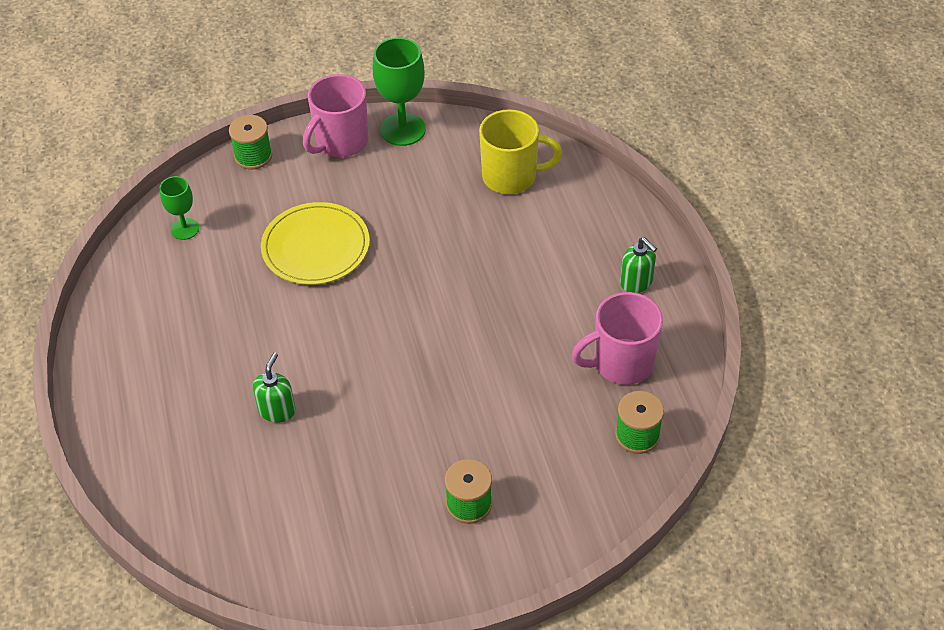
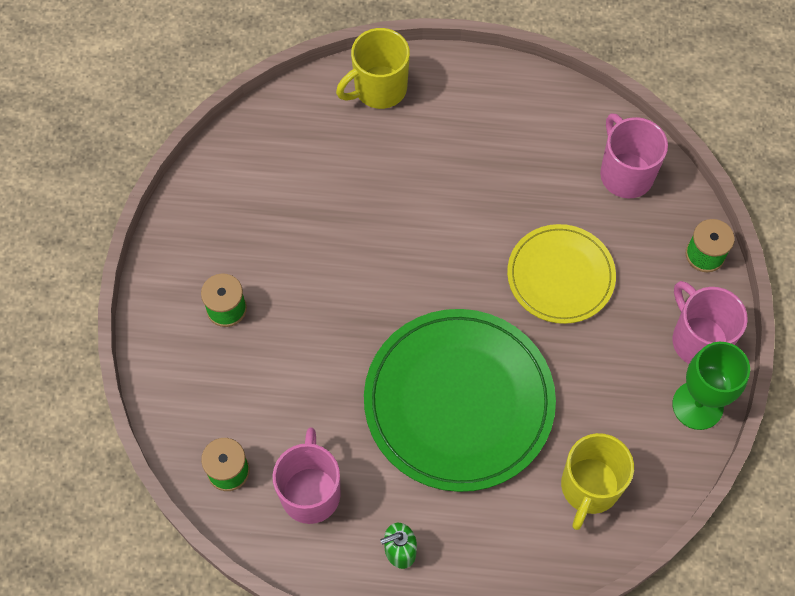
camera: 110 degrees right, 15 degrees up
green goblet [160,176,199,240] -> pink mug [600,113,668,198]
green soap dispenser [253,353,296,423] -> none
none -> yellow mug [336,28,410,109]
none -> green plate [364,309,556,492]

